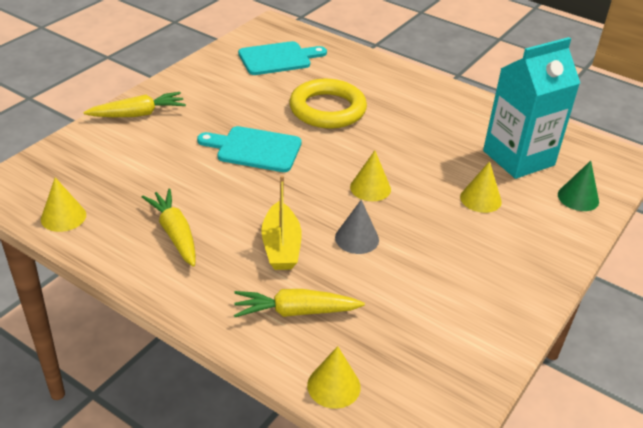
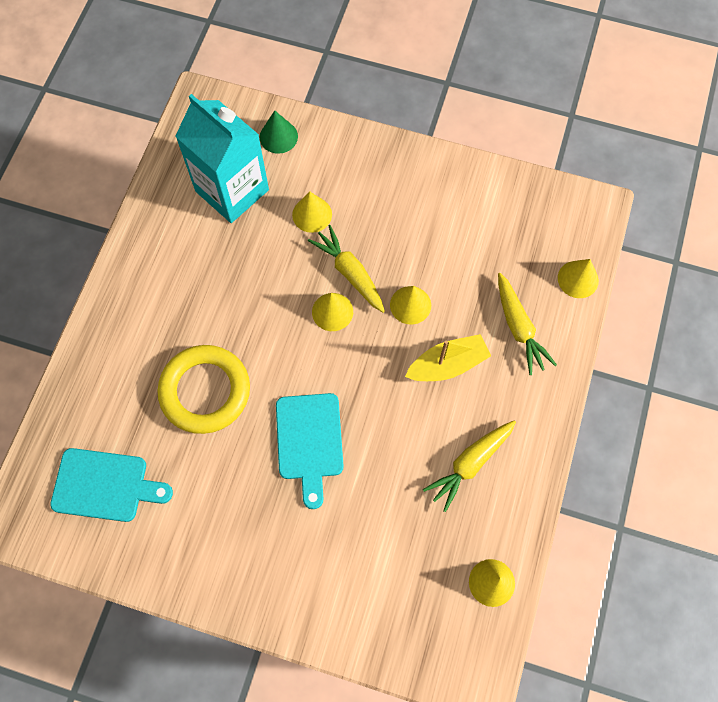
camera: 105 degrees left, 30 degrees up
yellow carrot [84,92,186,117] -> yellow carrot moved to [308,225,385,313]
turquoise cutting board [238,41,327,75] -> turquoise cutting board turned 135 degrees clockwise [50,448,173,522]
grey cone [335,200,379,254] -> yellow cone [390,286,431,325]

